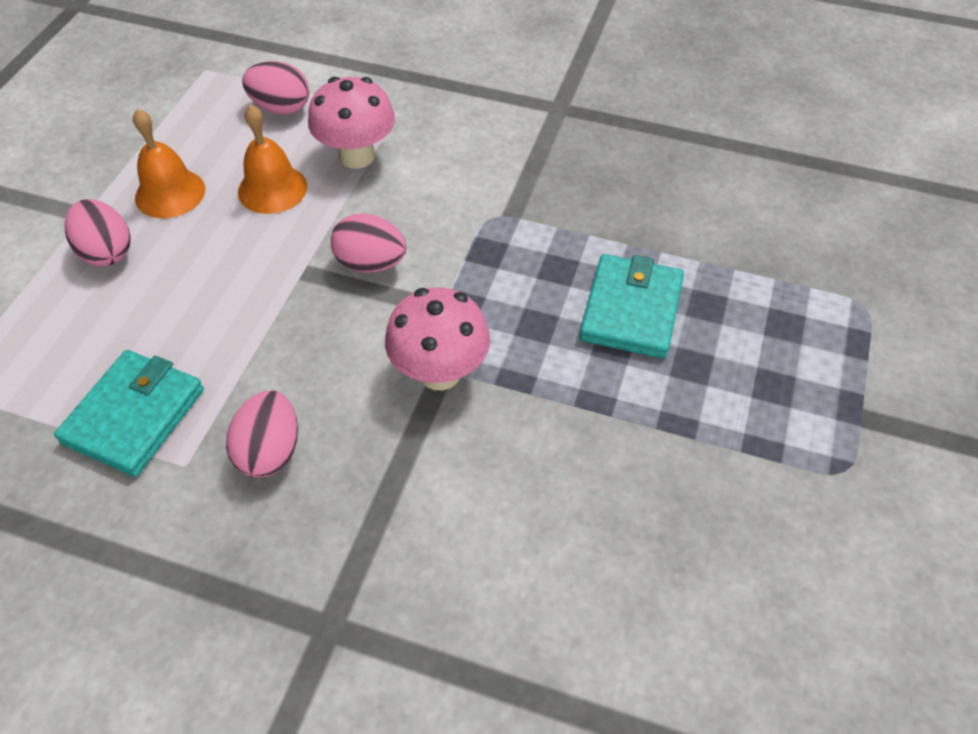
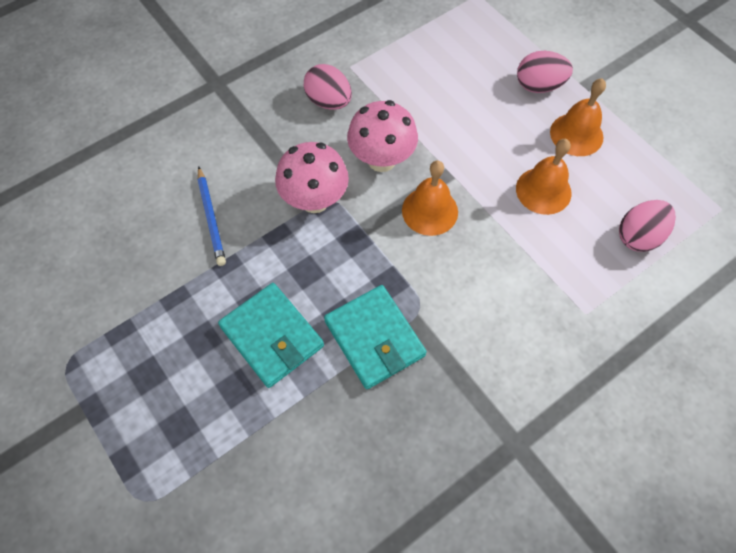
camera: 125 degrees right, 10 degrees up
turquoise wallet [54,350,204,477] -> turquoise wallet moved to [324,285,427,389]
pink mushroom [308,77,395,169] -> pink mushroom moved to [347,100,418,172]
pink egg [331,213,407,273] -> orange bell [402,160,458,236]
none -> blue pencil [197,166,226,266]

